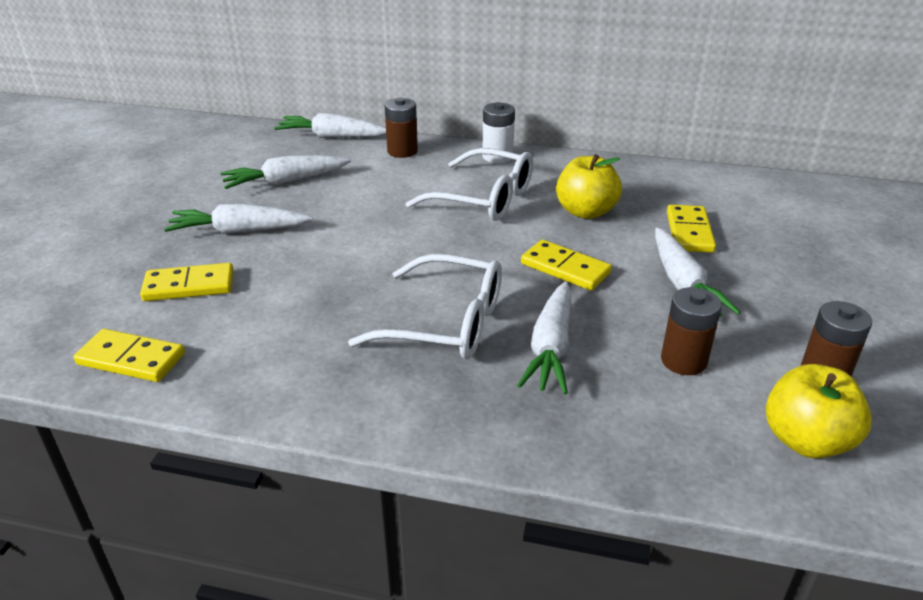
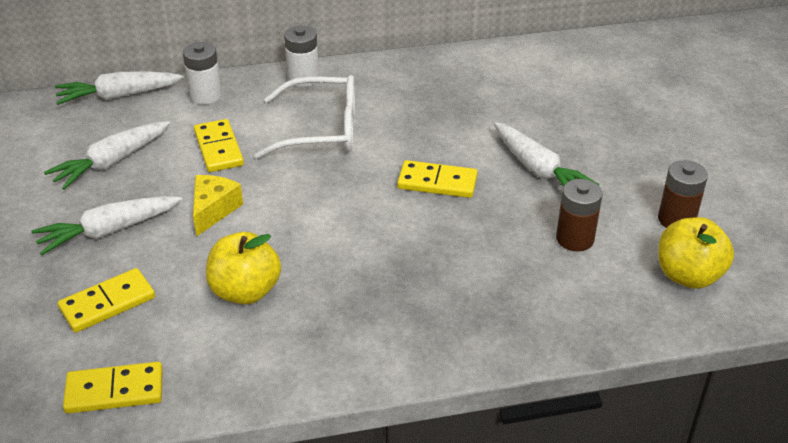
camera: 25 degrees left, 5 degrees up
white glasses [348,254,502,359] -> none
brown battery [385,98,418,158] -> white battery [183,42,222,105]
white carrot [517,282,572,394] -> none
yellow apple [556,154,622,219] -> yellow apple moved to [206,232,281,304]
yellow domino [667,205,716,253] -> yellow domino moved to [194,119,244,172]
none -> yellow cheese [193,175,243,237]

